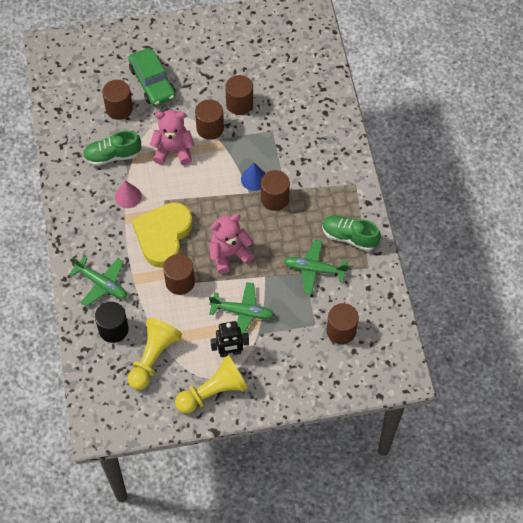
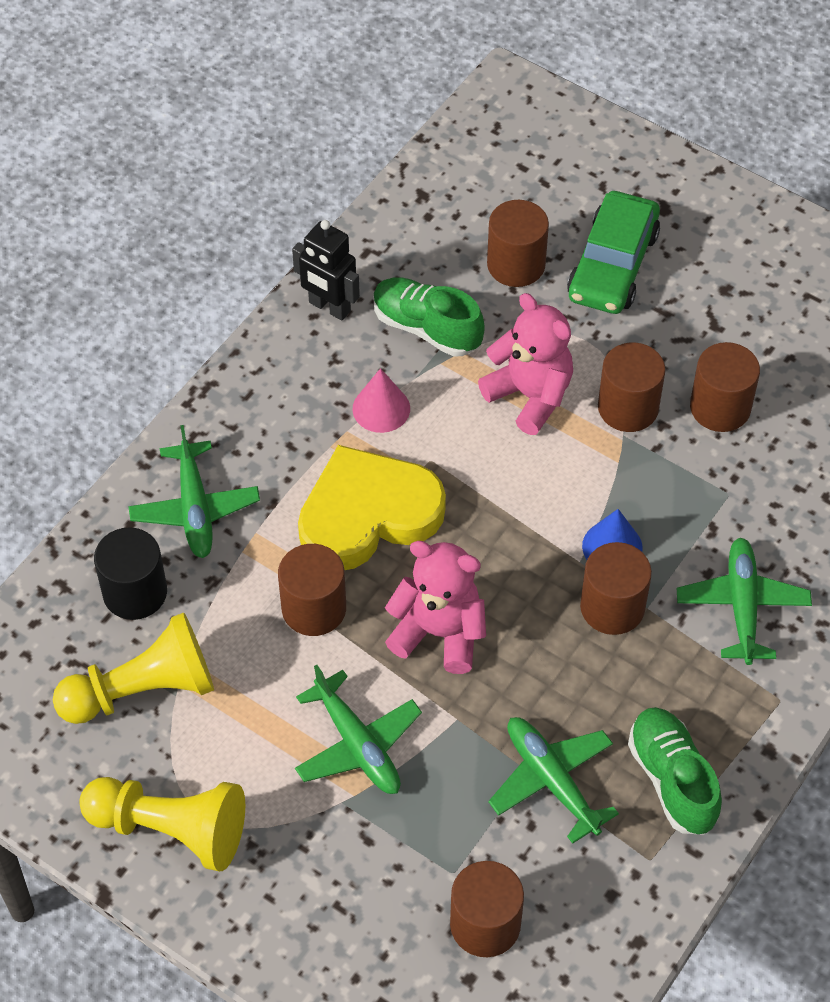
camera: 45 degrees right, 5 degrees down
black robot [210,321,249,357] -> black robot moved to [292,220,360,321]
none -> green plane [677,537,812,665]

